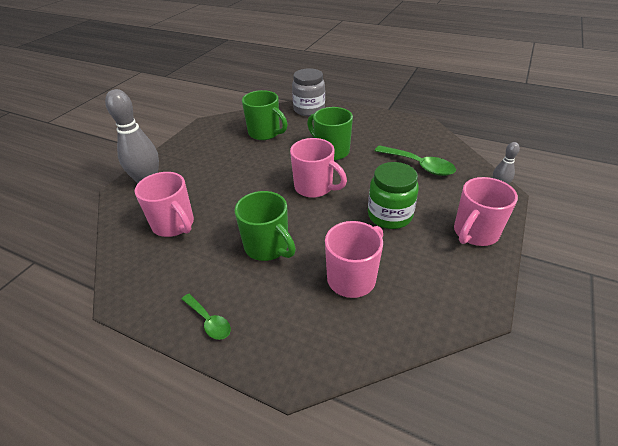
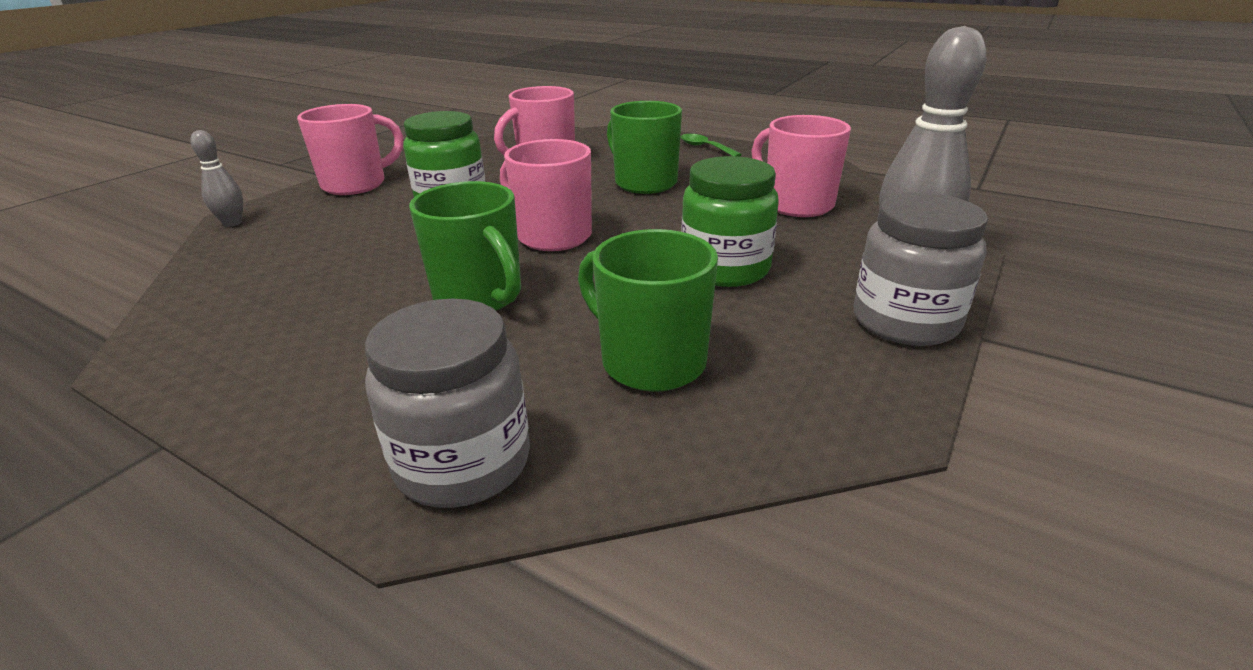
camera: 175 degrees left, 10 degrees down
green spoon [375,145,456,176] -> none
none -> green jar [681,156,779,287]
none -> grey jar [853,193,988,346]

